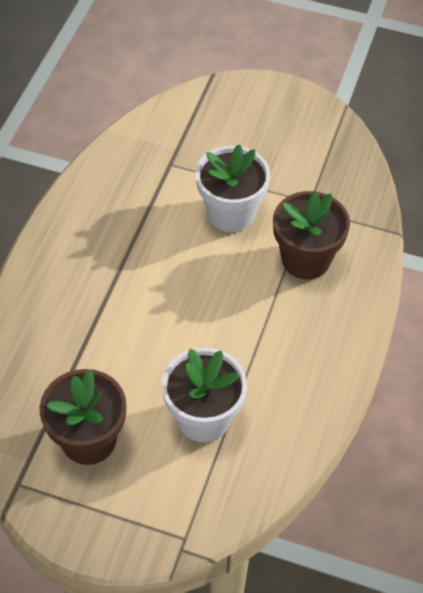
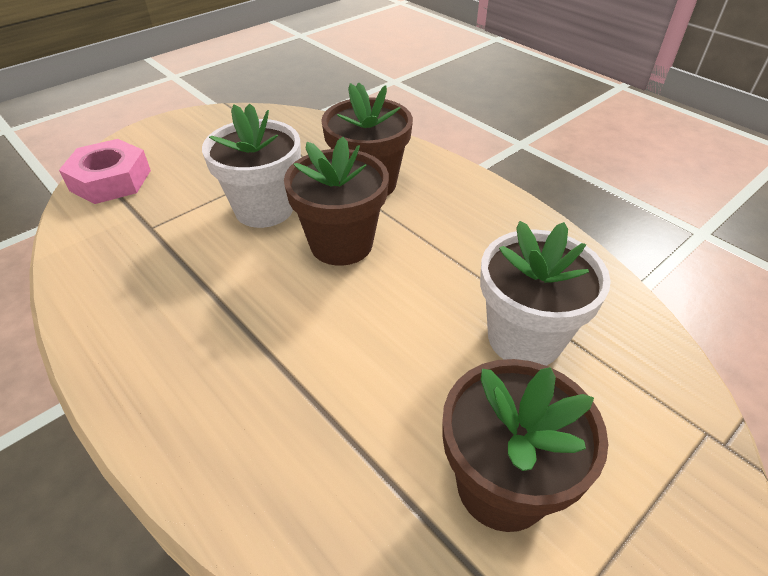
camera: 60 degrees left, 10 degrees down
none -> pink nut [59,139,151,204]
none -> brown flower pot [284,137,389,266]

